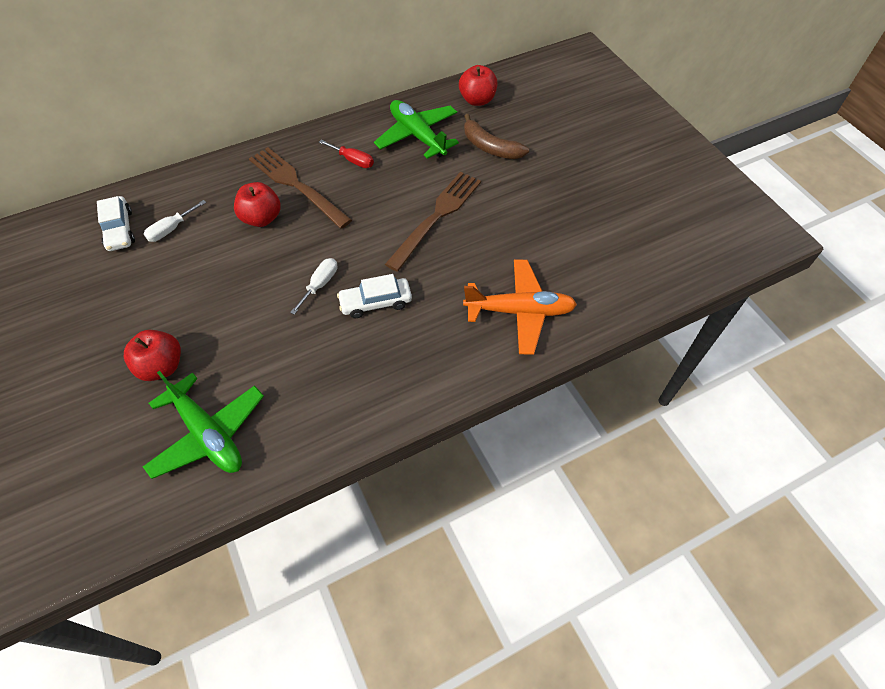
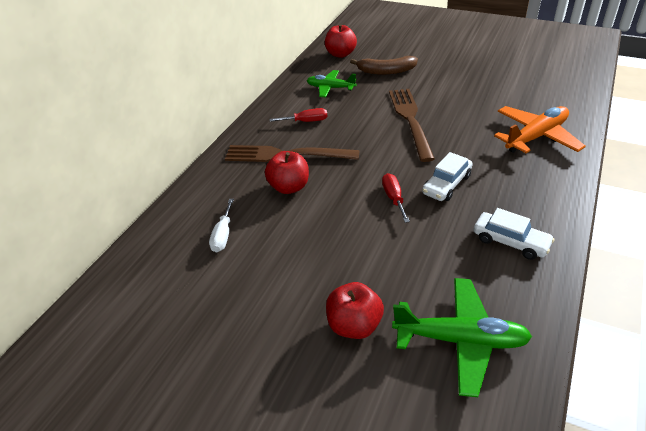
camera: 35 degrees left, 15 degrees down
white car [97,196,135,251] -> white car moved to [474,208,555,260]
white screwdriver [290,258,337,315] -> red screwdriver [382,173,410,223]
green plane [374,100,459,159] -> green plane [307,70,356,97], size x0.64

